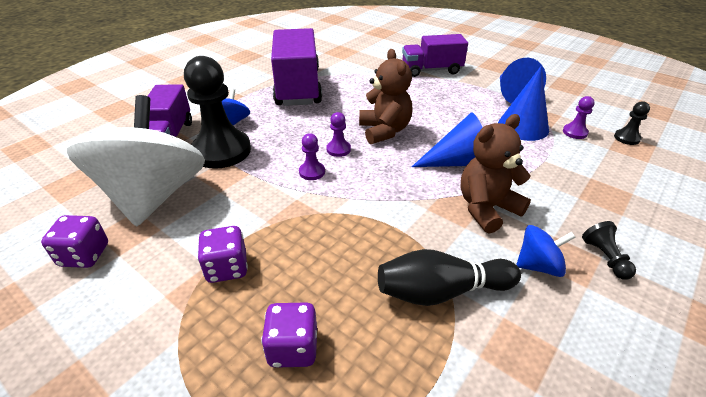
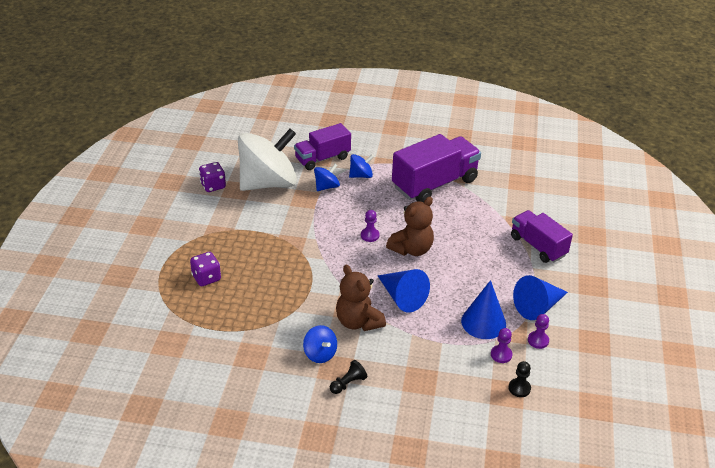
camera: 60 degrees right, 0 degrees up
black pawn [184,56,251,169] -> blue spinning top [314,164,340,191]
purple dice [197,226,248,283] -> none
purple pawn [299,133,325,180] -> purple pawn moved to [528,314,549,349]
black bowling pin [378,249,521,306] -> none
brown teddy bear [461,114,531,233] -> brown teddy bear turned 150 degrees counterclockwise [336,265,386,331]

